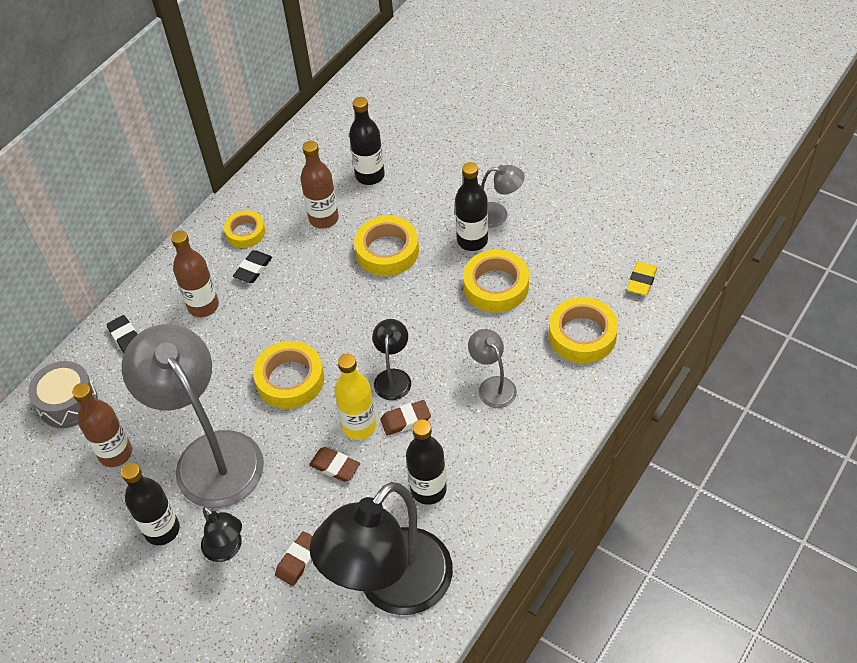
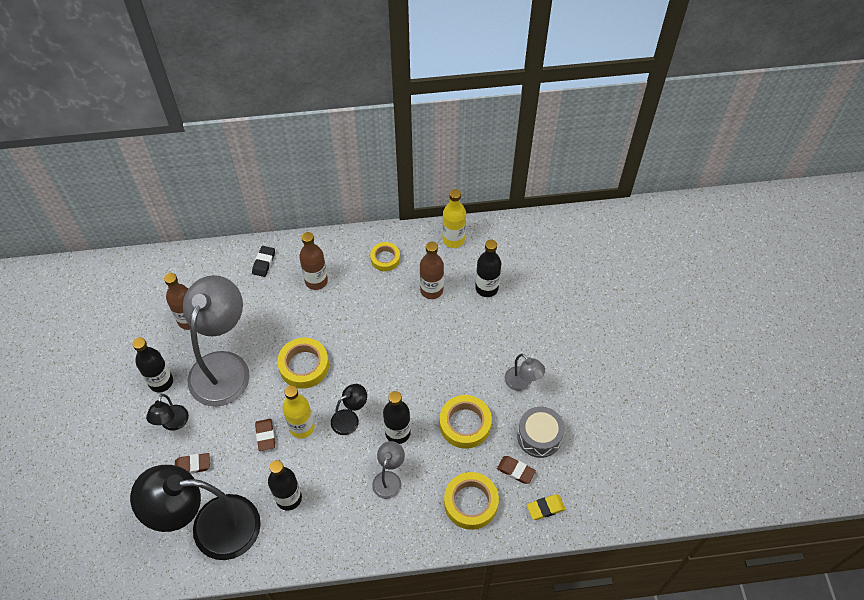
camera: 45 degrees right, 5 degrees up
grey drum [28,361,98,428] -> grey drum moved to [517,407,565,458]
black eraser [233,250,272,283] -> none
yellow tape [354,216,419,276] -> none
brown eraser [380,400,431,436] -> brown eraser moved to [497,456,536,484]
black bottle [455,162,488,251] -> black bottle moved to [383,391,411,444]
none -> yellow bottle [442,189,466,248]

